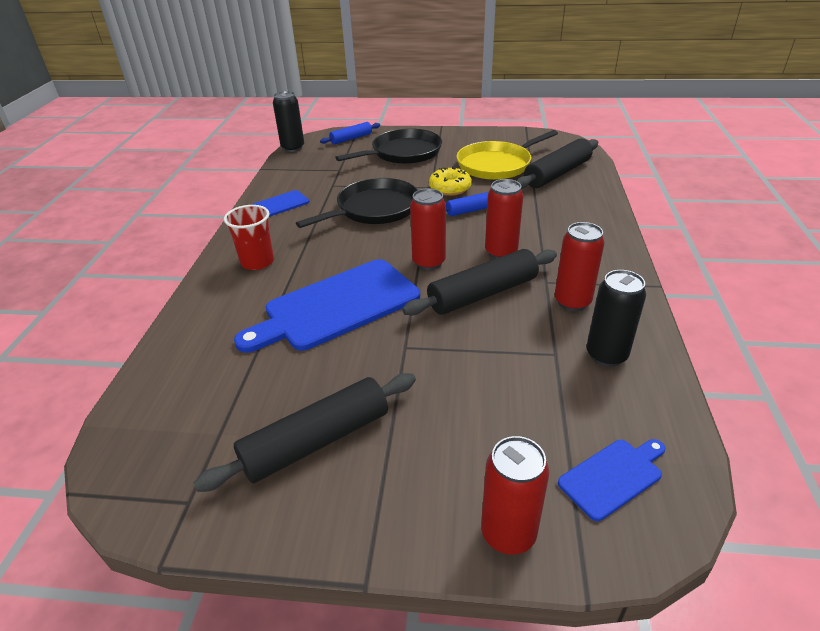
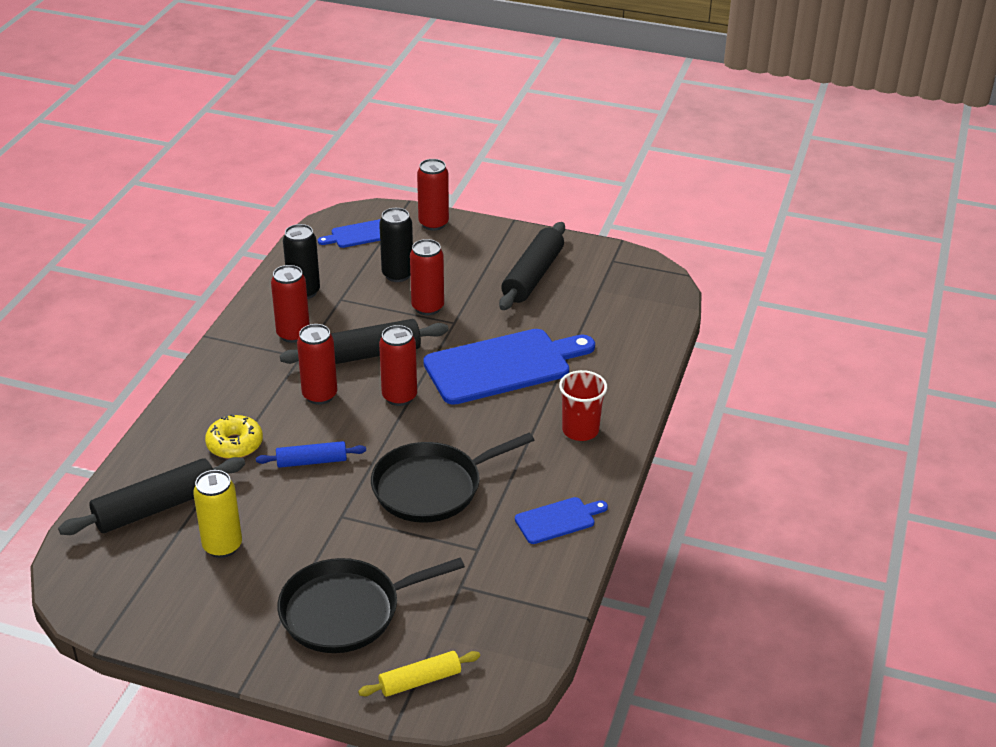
camera: 170 degrees left, 0 degrees up
black rolling pin [194,373,416,492] -> black rolling pin turned 45 degrees counterclockwise [499,222,565,310]
black can [273,91,304,152] -> black can moved to [379,208,413,282]
blue rolling pin [320,122,380,145] -> yellow rolling pin [358,651,480,697]
yellow donut [429,167,472,196] -> yellow donut moved to [205,414,263,459]
yellow pan [457,130,558,180] -> yellow can [193,470,242,558]
none -> red can [410,239,444,315]

